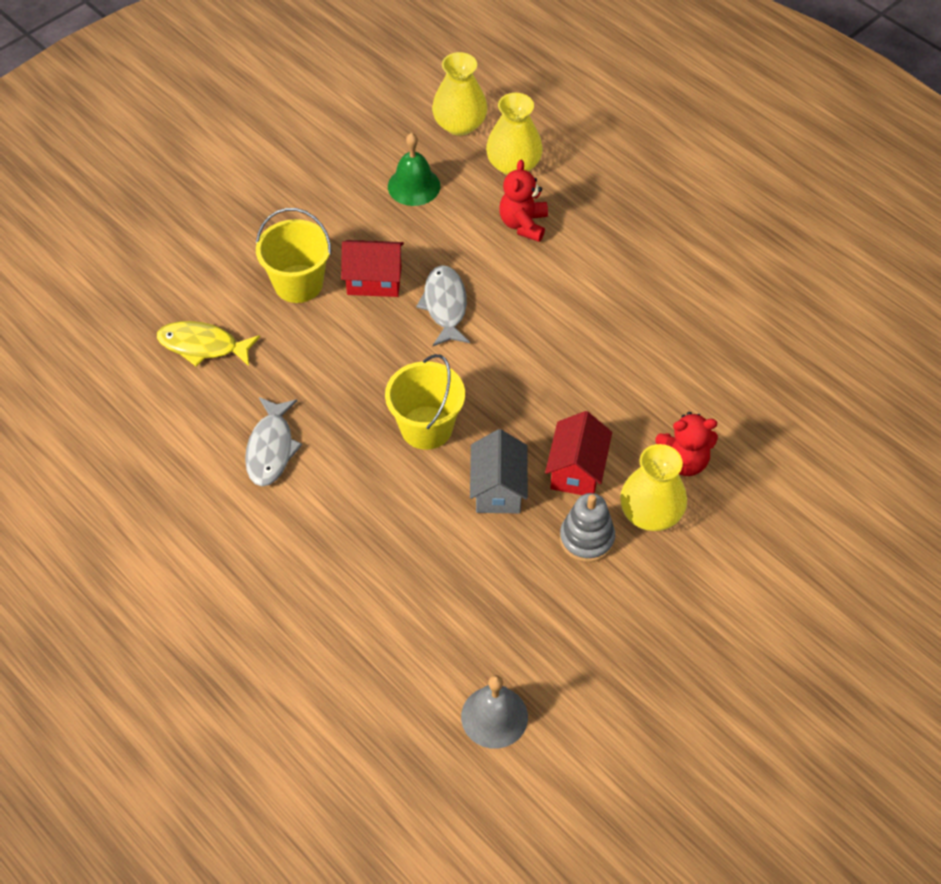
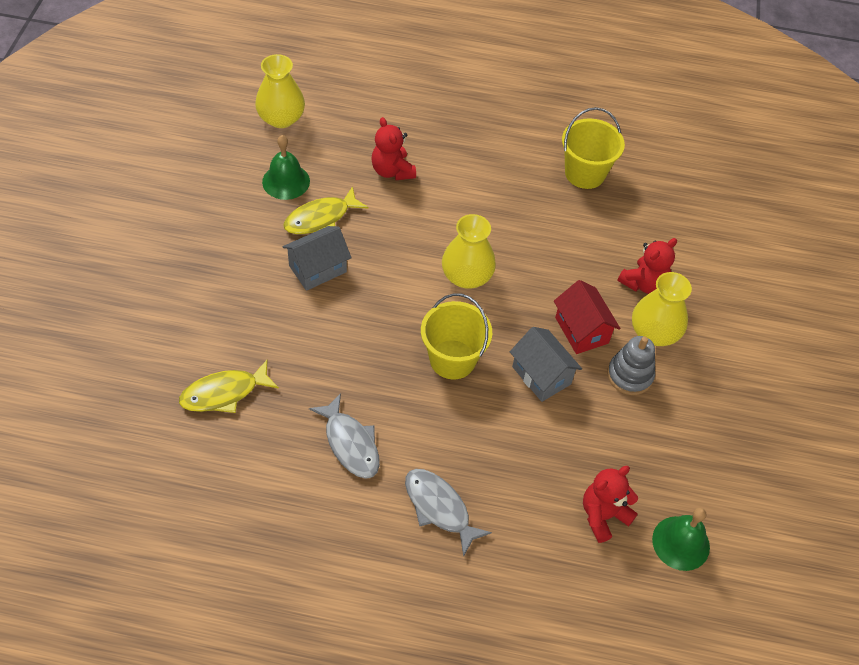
camera: 40 degrees left, 0 degrees up
yellow bucket [256,208,331,303] -> yellow bucket moved to [562,107,625,189]
red house [341,240,404,297] -> grey house [283,226,352,291]
grey fish [416,265,470,346] -> grey fish moved to [405,469,492,557]
grey bell [461,675,528,749] -> green bell [652,508,710,571]
yellow vase [486,93,543,175] -> yellow vase moved to [442,214,496,289]
none -> yellow fish [283,186,368,234]
none -> red teddy bear [583,466,638,543]

